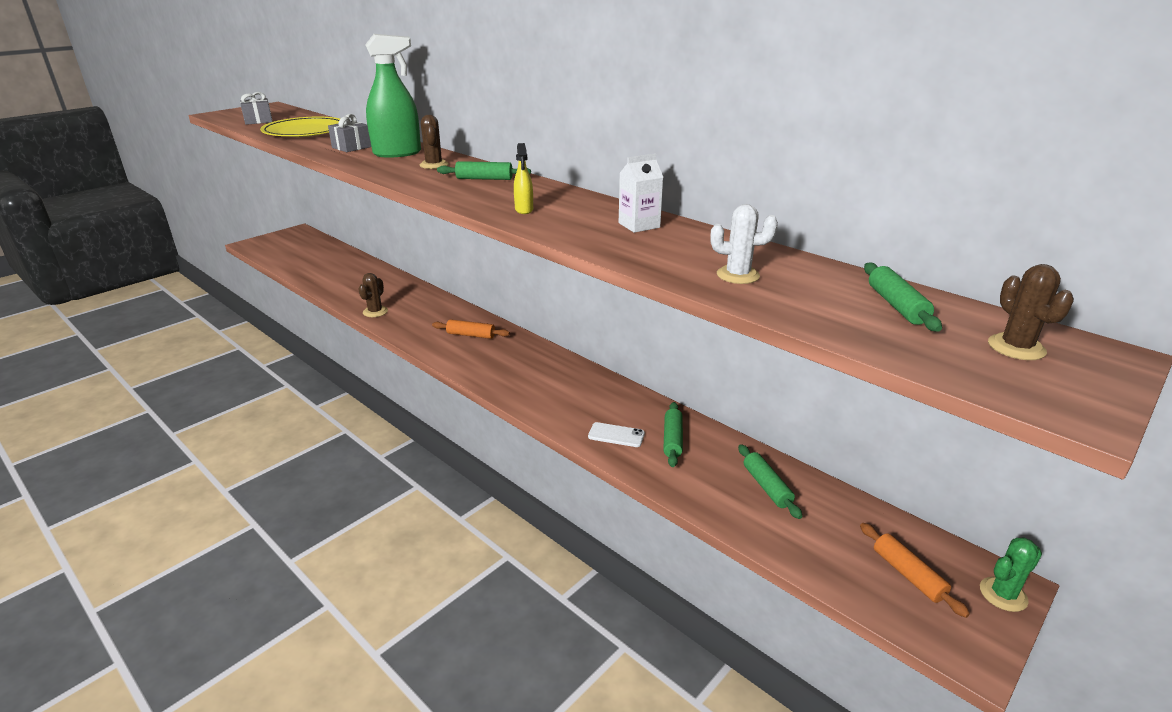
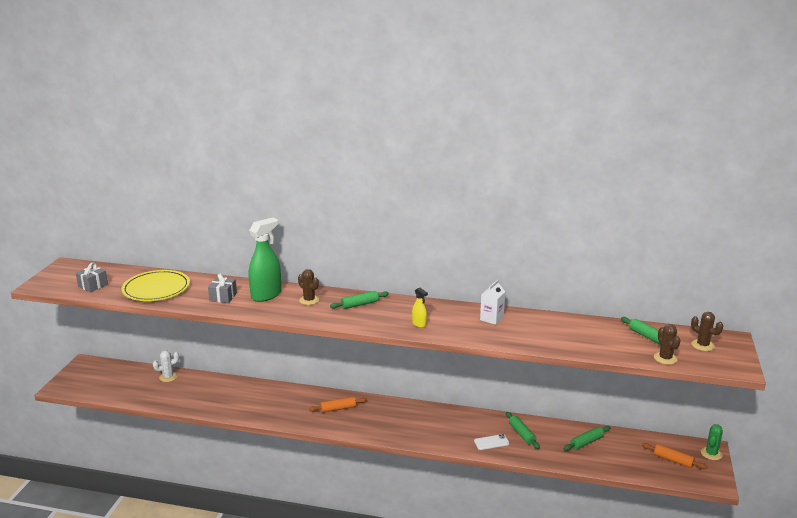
camera: 30 degrees left, 5 degrees down
brown cactus [358,273,388,317] -> brown cactus moved to [654,324,681,365]
white cactus [710,204,778,284] -> white cactus moved to [153,350,179,382]
green rolling pin [738,444,802,519] -> green rolling pin turned 75 degrees counterclockwise [563,426,610,451]

